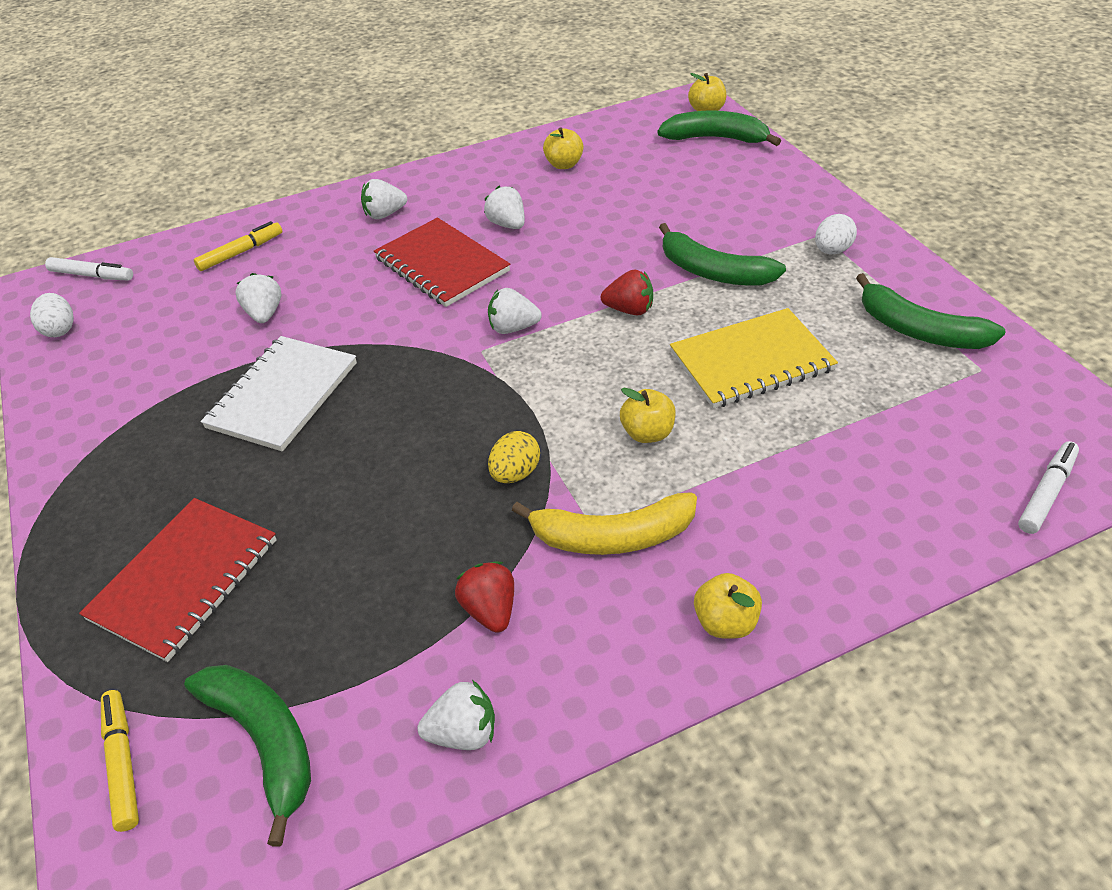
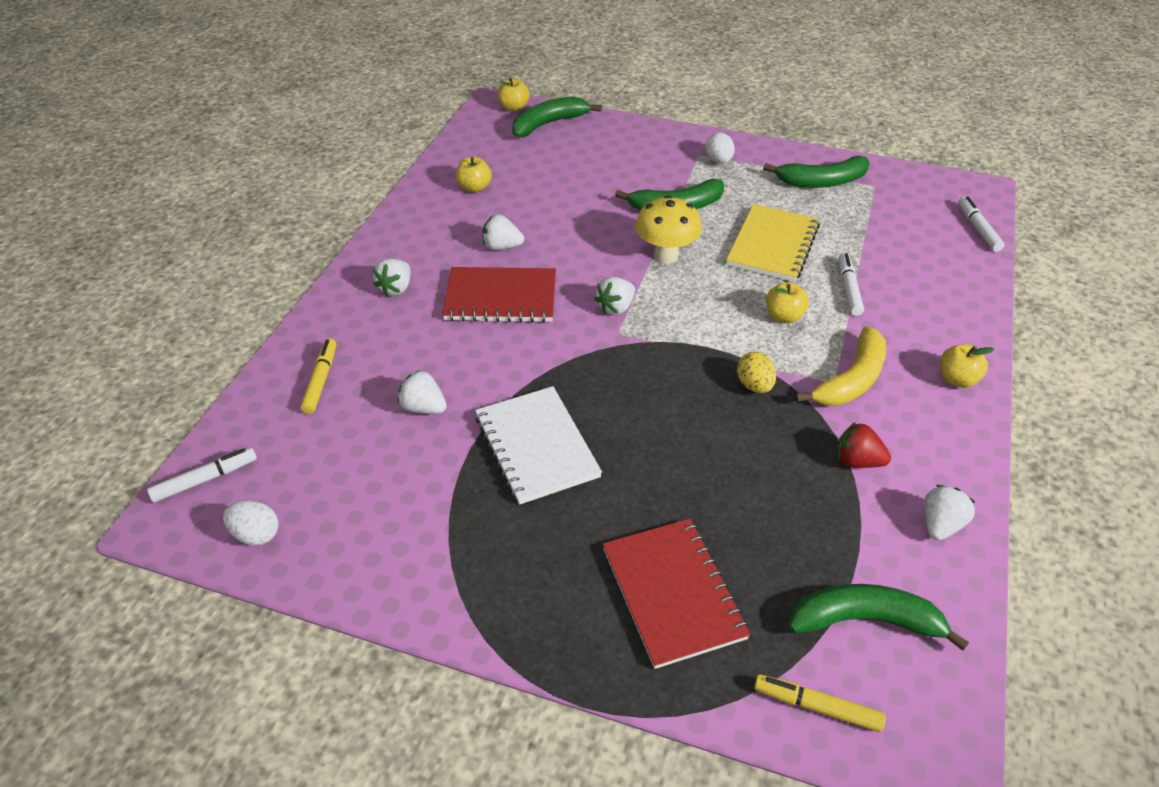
camera: 50 degrees left, 0 degrees up
red strawberry [601,269,653,315] -> yellow mushroom [635,195,702,264]
none -> white marker [838,253,864,316]

